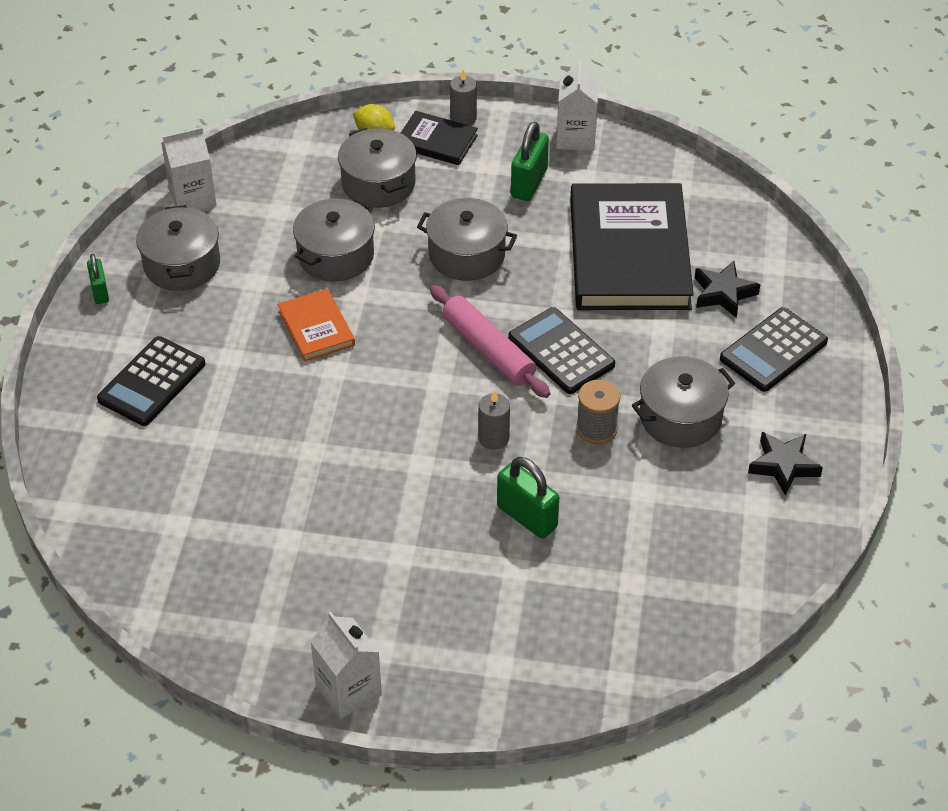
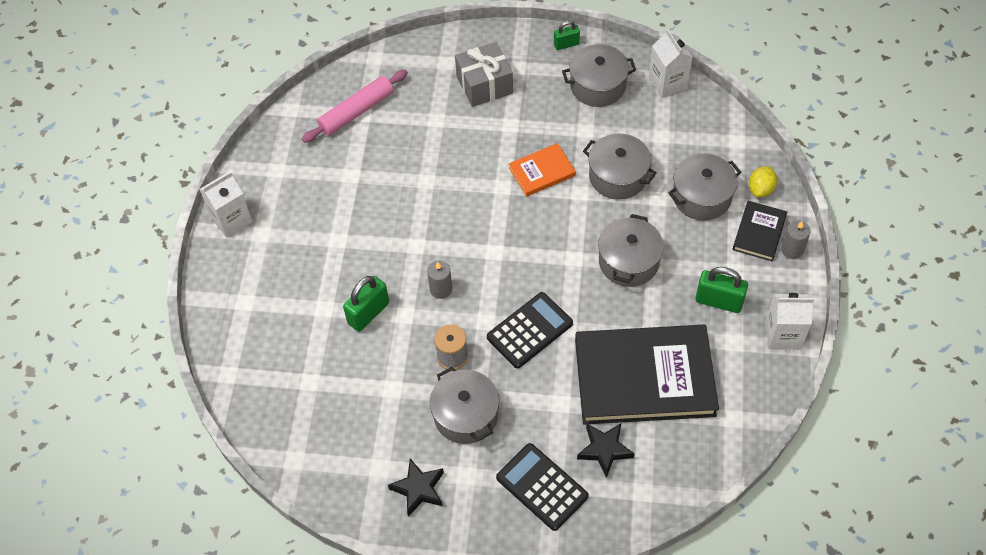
camera: 90 degrees right, 10 degrees up
black calculator [97,336,206,426] -> grey gift [455,42,513,107]
pink rolling pin [430,285,550,398] -> pink rolling pin moved to [302,70,408,143]

